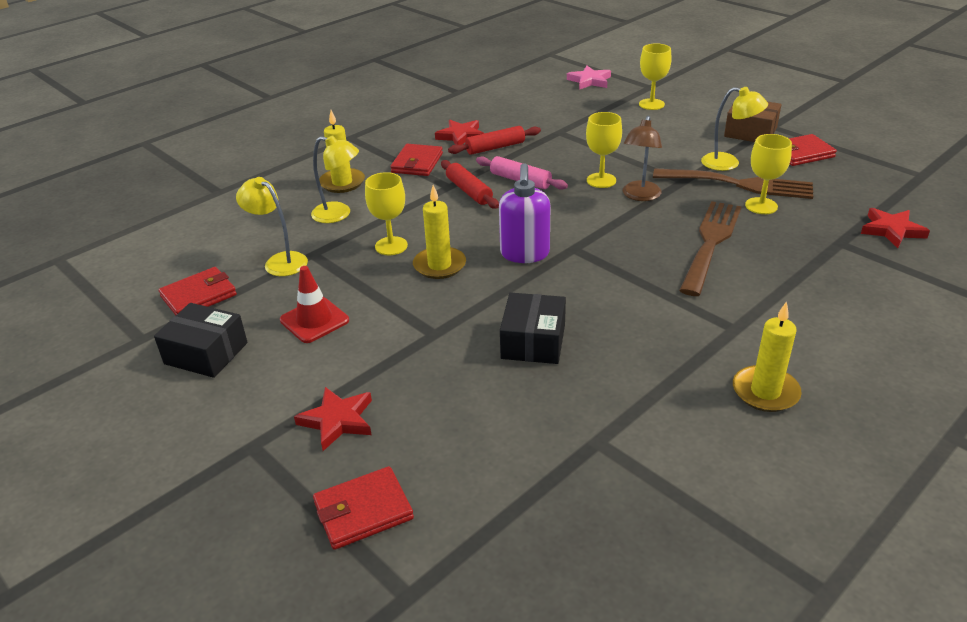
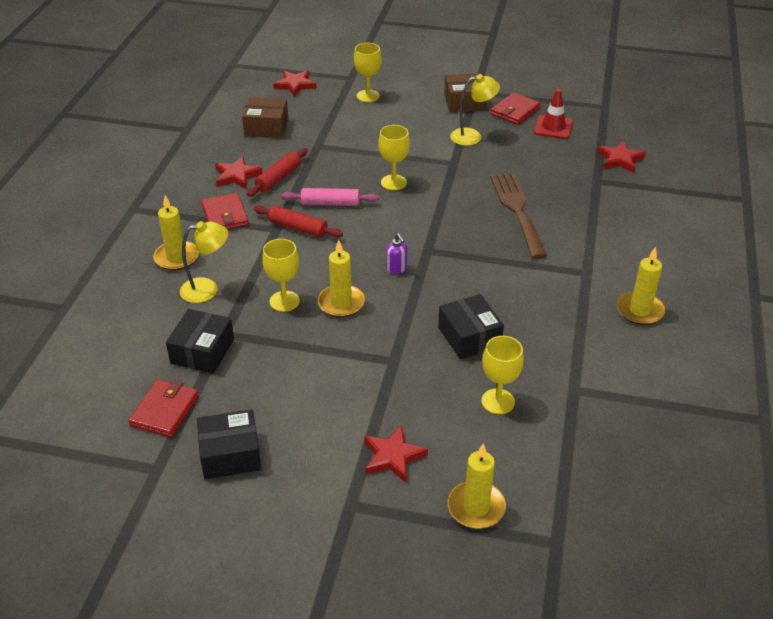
camera: 35 degrees left, 5 degrees up
yellow lamp [236,177,308,276] -> black box [166,309,234,374]
red traffic cone [280,266,349,343] -> red traffic cone moved to [534,89,573,139]
red wallet [313,466,414,550] -> yellow candle [448,444,506,529]
purple soap dispenser [499,163,550,263] -> purple soap dispenser [386,233,408,274], size x0.52
pink star [567,66,611,90] -> red star [273,70,317,97]
brown lamp [623,116,662,201] -> none
brown fork [653,169,813,199] -> none
yellow goblet [745,134,792,214] -> yellow goblet moved to [481,336,524,414]
none -> brown box [242,97,289,138]

